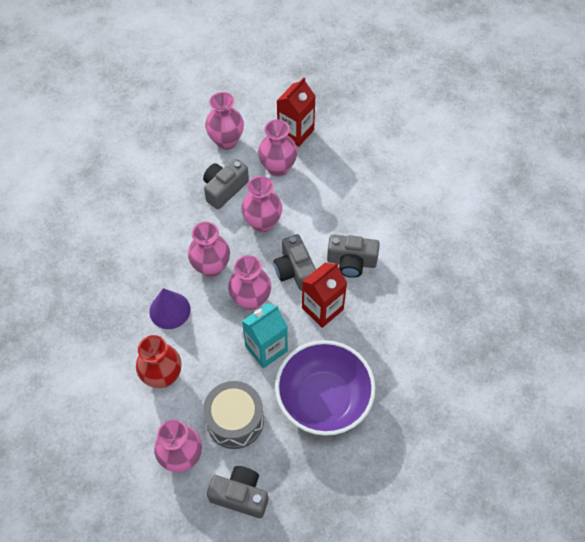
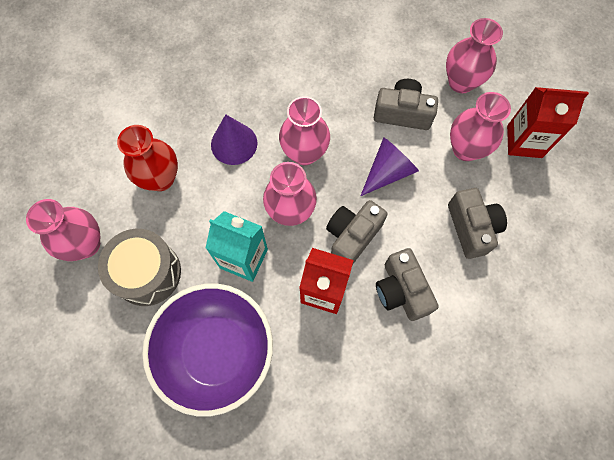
camera: 60 degrees right, 10 degrees up
grey camera [207,466,268,518] -> grey camera moved to [448,188,507,259]
pink vase [241,176,282,232] -> purple cone [361,137,419,196]

